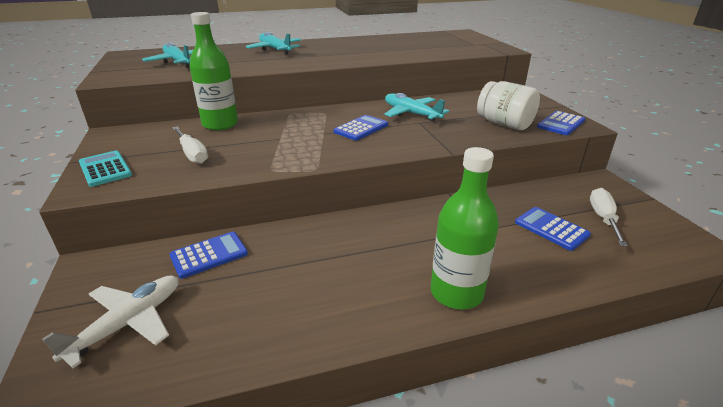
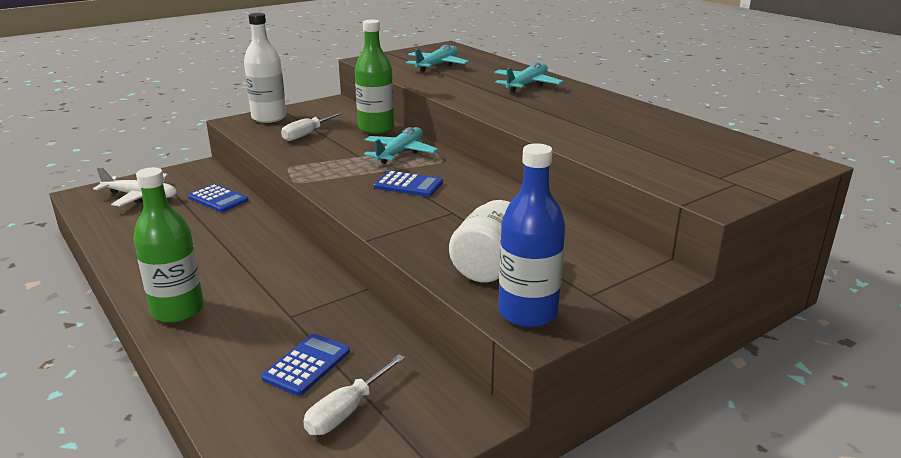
camera: 70 degrees right, 5 degrees down
turquoise calculator [79,150,132,187] -> white bottle [244,13,286,123]
turquoise plane [384,93,449,122] -> turquoise plane moved to [364,127,438,164]
blue calculator [537,111,585,135] -> blue bottle [498,143,566,327]
white screwdriver [590,188,628,247] -> white screwdriver turned 135 degrees clockwise [303,354,405,435]

